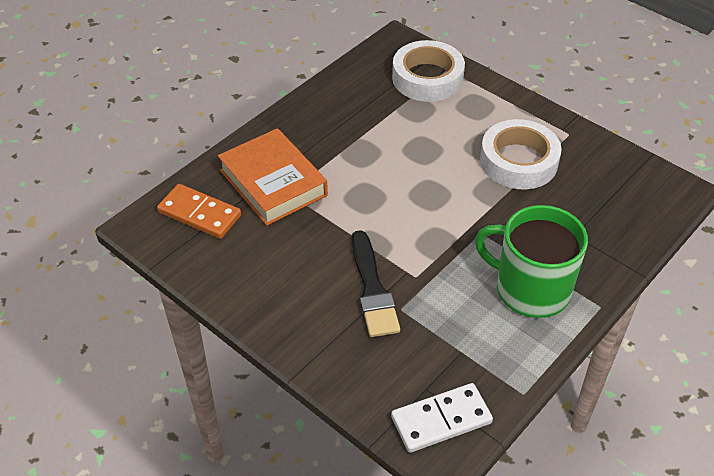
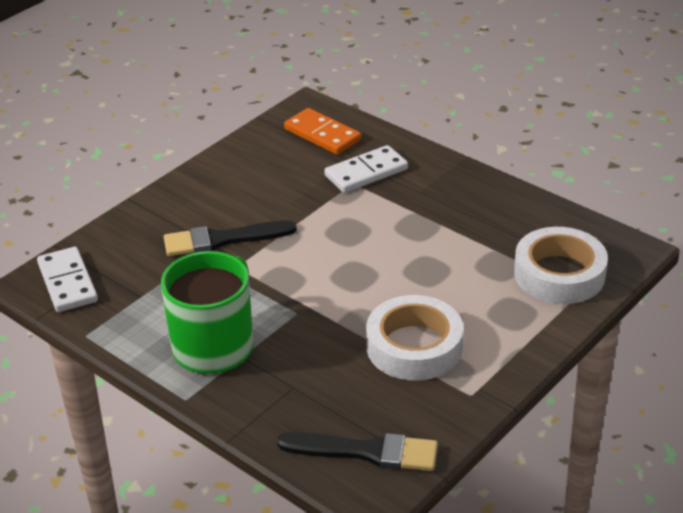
camera: 90 degrees right, 10 degrees down
orange domino [157,184,241,239] -> orange domino turned 75 degrees counterclockwise [284,108,361,155]
orange book [218,128,328,226] -> white domino [324,145,408,193]
none -> black brush [277,432,438,471]

